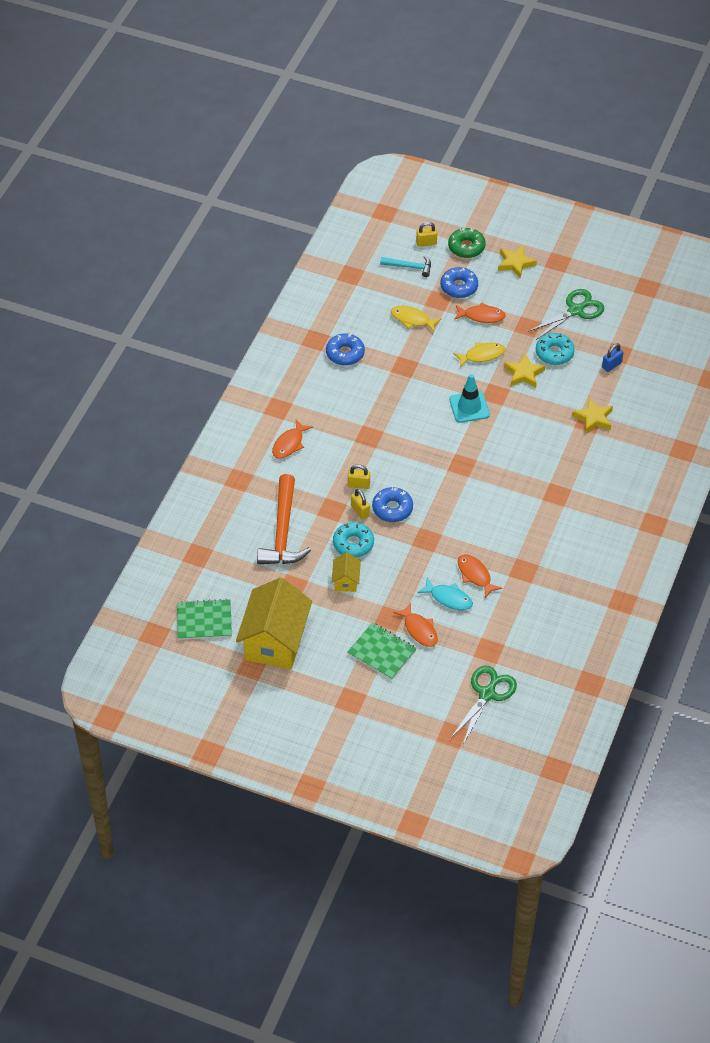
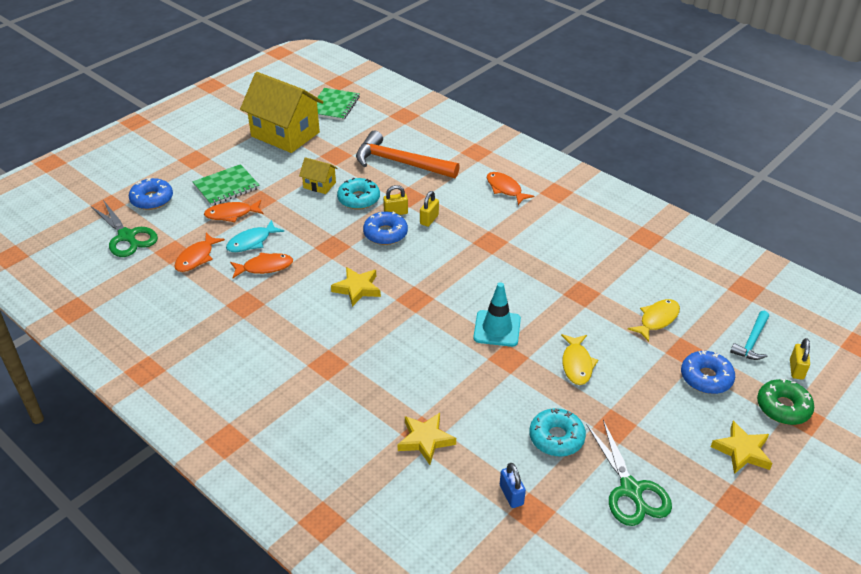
camera: 110 degrees right, 10 degrees down
blue donut [326,333,365,366] -> blue donut moved to [129,178,173,210]
orange fish [454,302,506,323] -> orange fish moved to [174,233,225,272]
yellow star [504,353,545,388] -> yellow star moved to [331,267,381,307]

